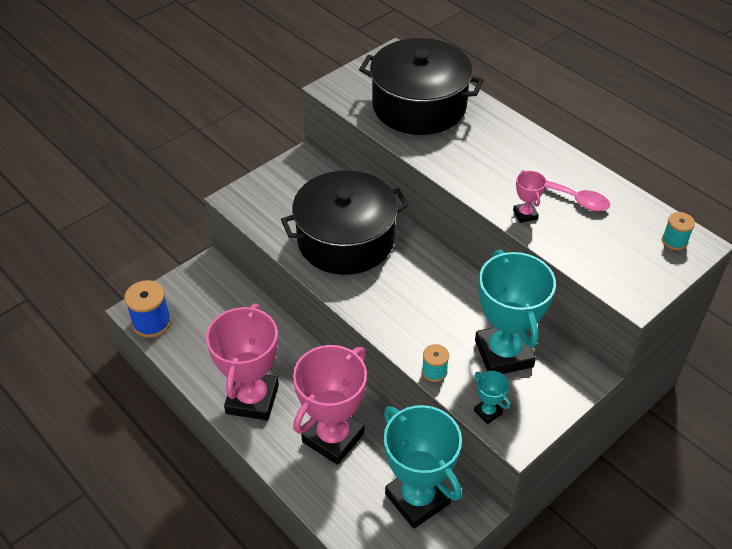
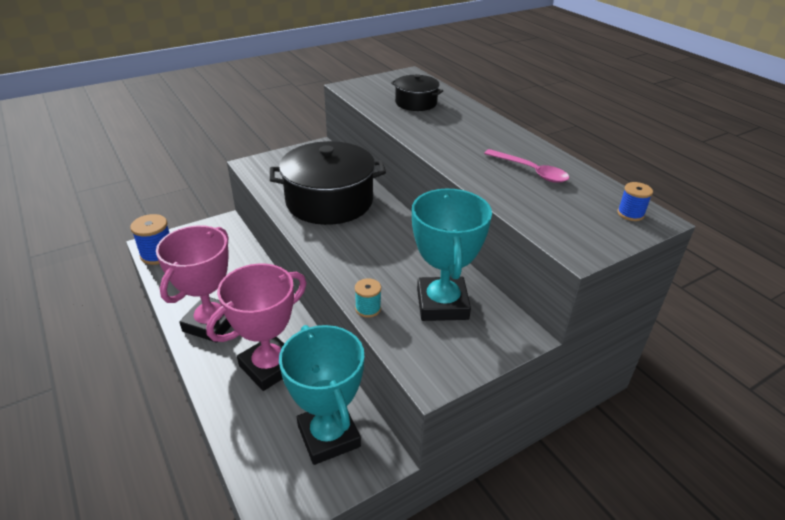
camera: 10 degrees right, 10 degrees down
black pot [359,38,484,135] -> black pot [391,74,443,111], size x0.51
turquoise trophy [474,371,510,424] -> none
pink trophy [513,170,547,223] -> none
turquoise spool [662,212,695,250] -> blue spool [617,182,653,221]

